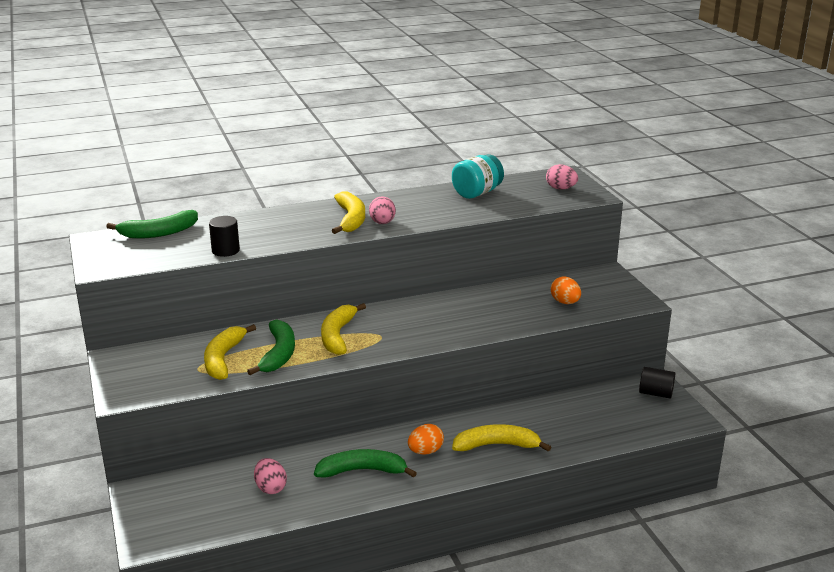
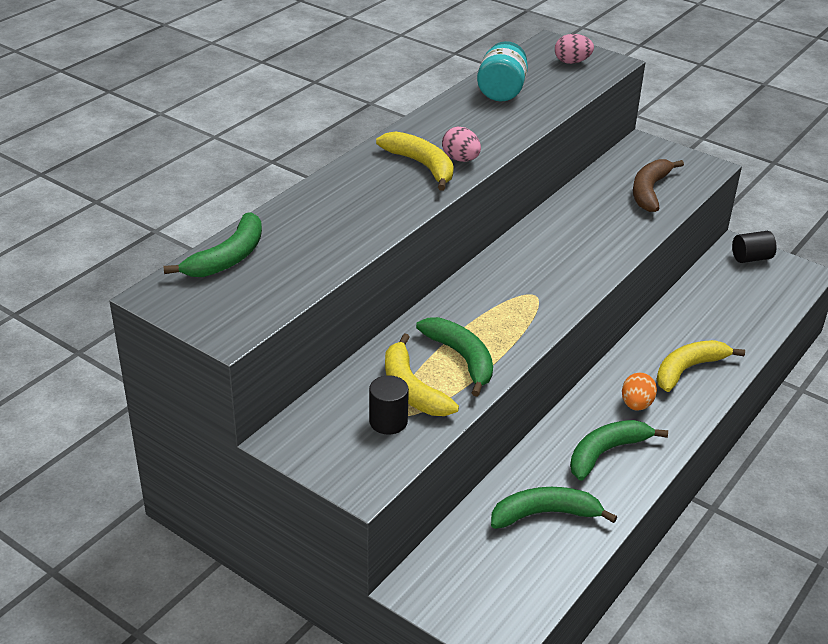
camera: 35 degrees left, 10 degrees up
black cylinder [209,216,240,257] -> black cylinder moved to [369,375,409,435]
pink egg [254,458,287,494] -> green banana [491,487,617,529]
yellow banana [321,303,366,355] -> none
orange egg [551,276,581,304] -> brown banana [633,159,684,212]

